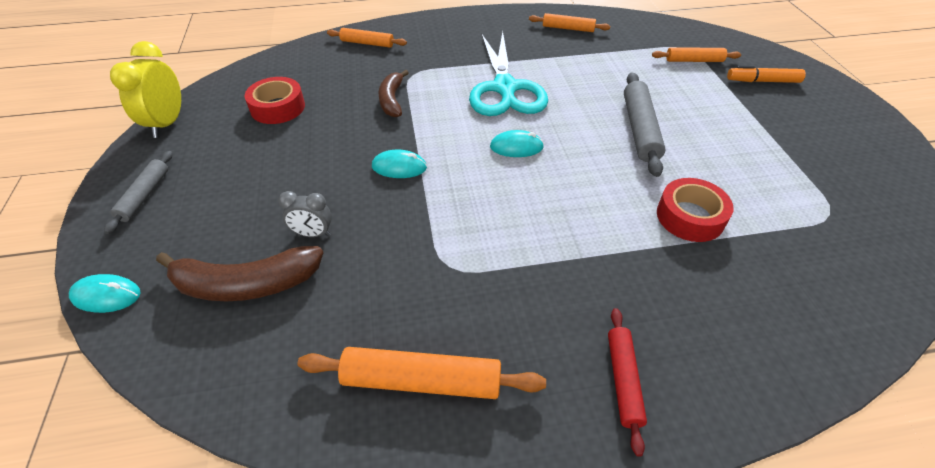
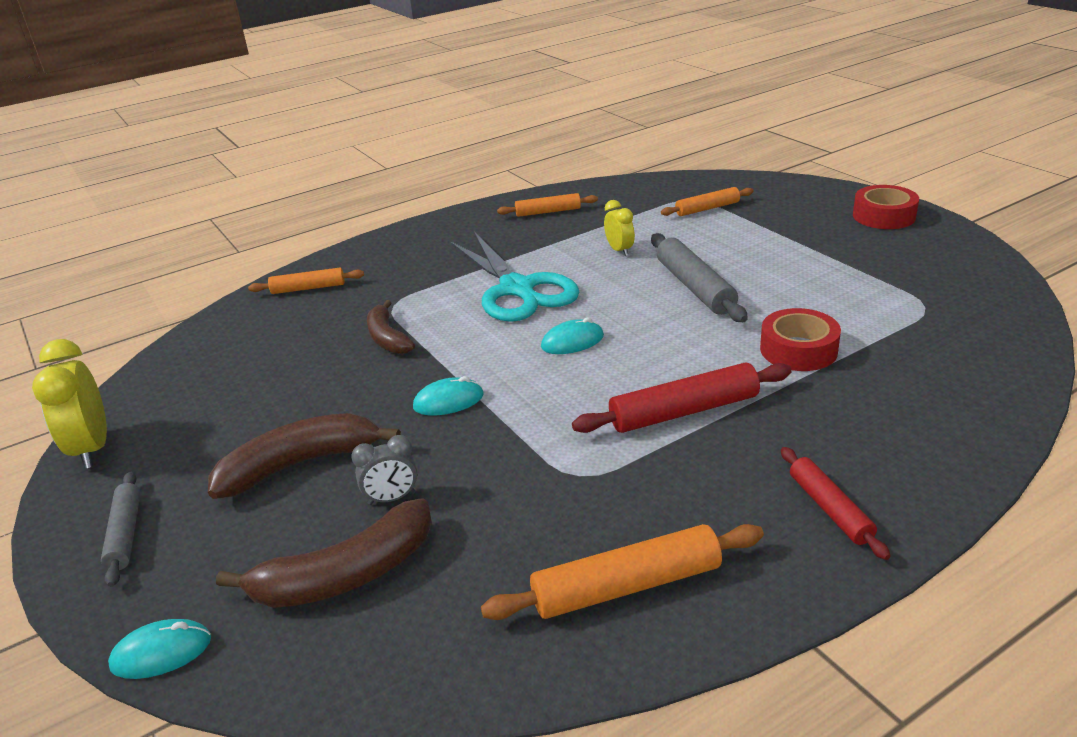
camera: 20 degrees left, 15 degrees down
red tape [244,77,305,124] -> red tape moved to [853,185,919,229]
orange marker [727,66,806,83] -> none
none -> brown banana [208,413,401,499]
none -> red rolling pin [572,362,792,433]
none -> yellow clock [604,200,635,256]

